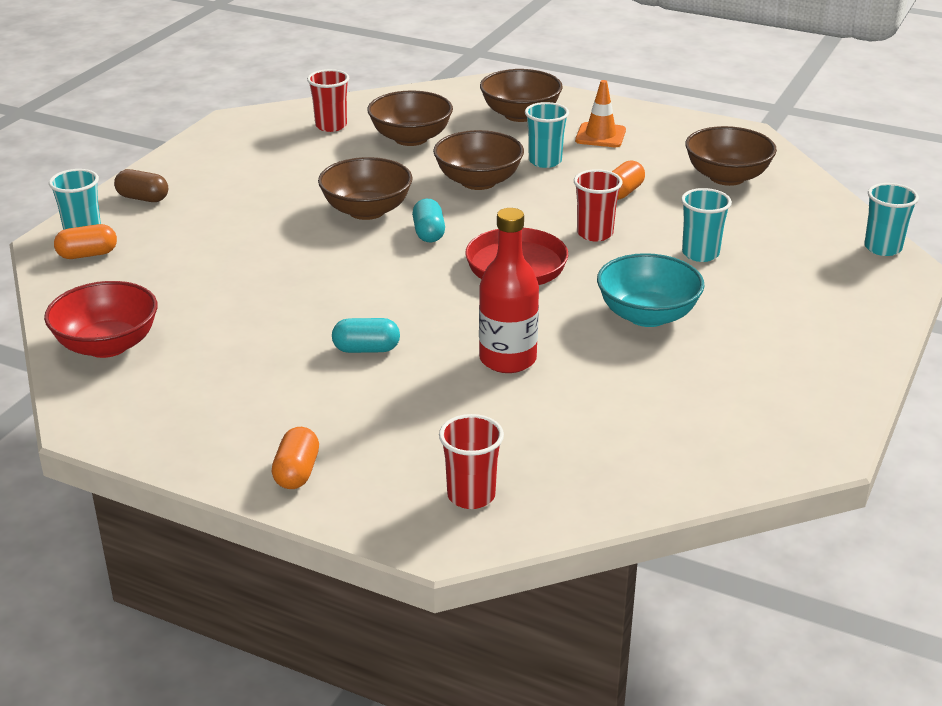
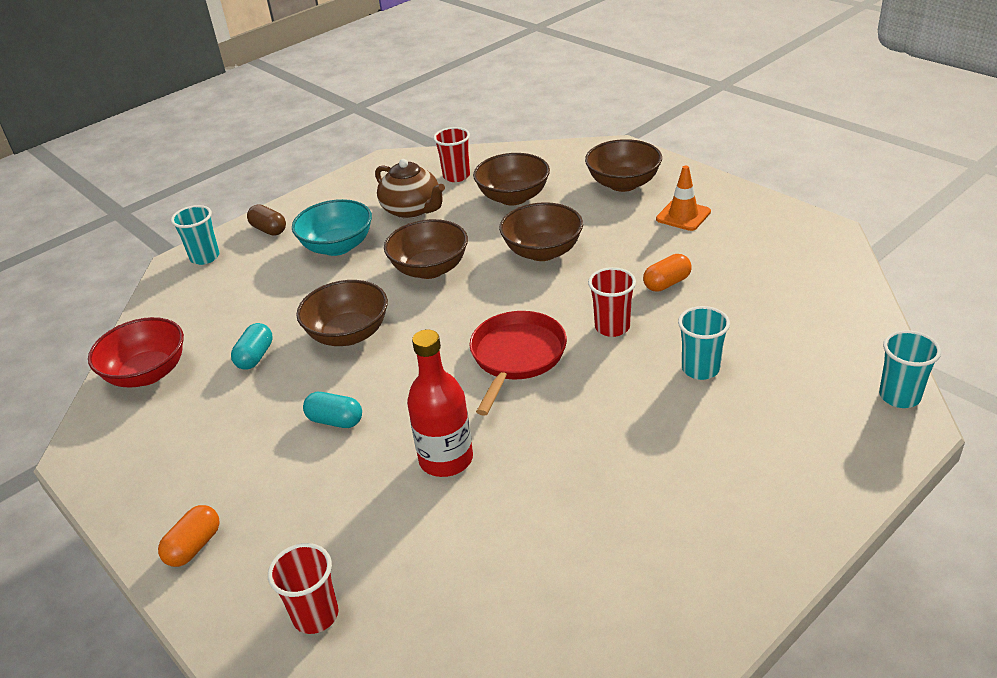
camera: 25 degrees right, 5 degrees up
orange capsule [54,224,117,259] -> none
turquoise capsule [412,199,445,242] -> turquoise capsule moved to [231,323,273,370]
turquoise cup [525,102,569,168] -> none
turquoise bowl [597,253,704,327] -> turquoise bowl moved to [292,199,372,256]
brown bowl [685,126,777,186] -> brown bowl moved to [296,280,388,346]
none -> brown teapot [375,159,445,219]

